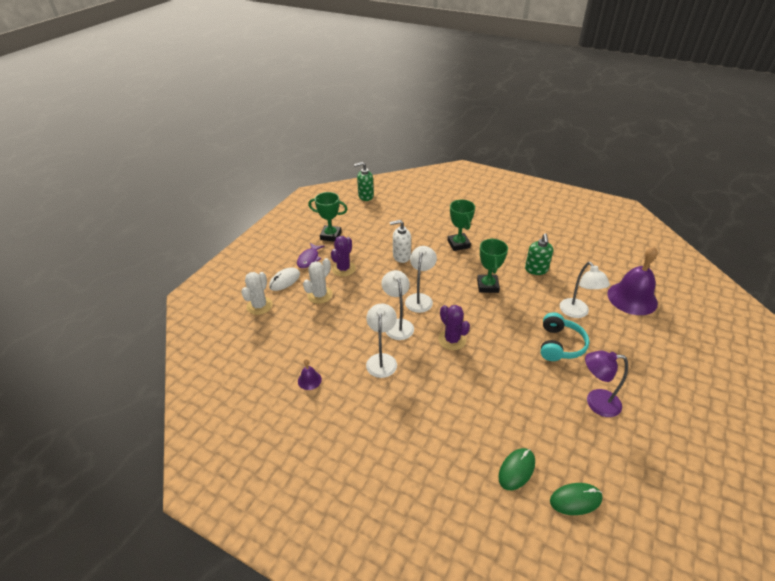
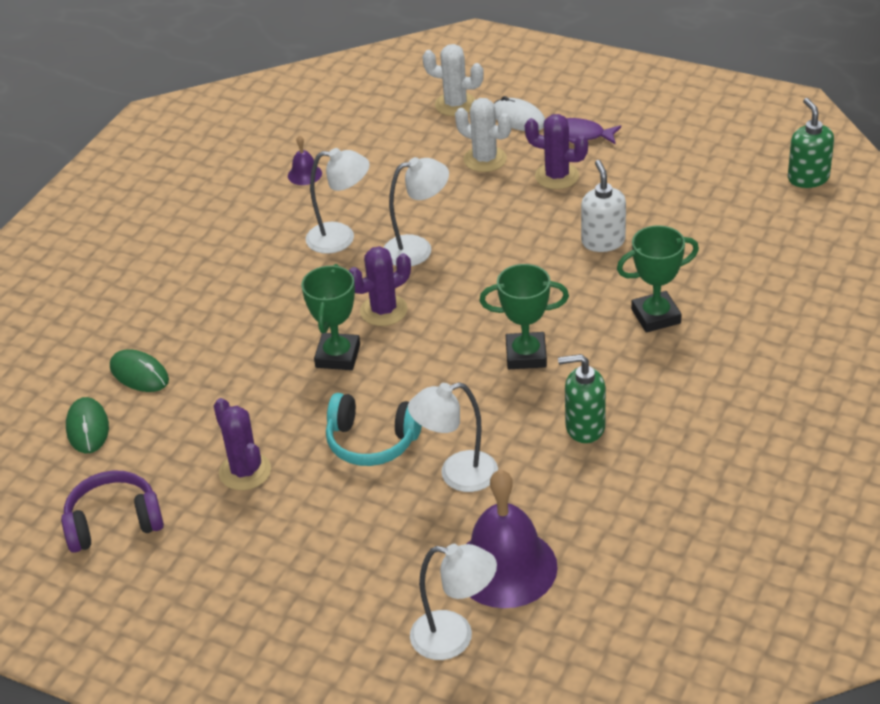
camera: 90 degrees right, 0 degrees up
green trophy [308,192,347,242] -> green trophy moved to [301,264,360,370]
white lamp [405,246,437,313] -> white lamp moved to [410,544,497,660]
purple lamp [585,351,628,417] -> purple cactus [214,398,271,490]
none -> purple headphones [61,471,164,553]

